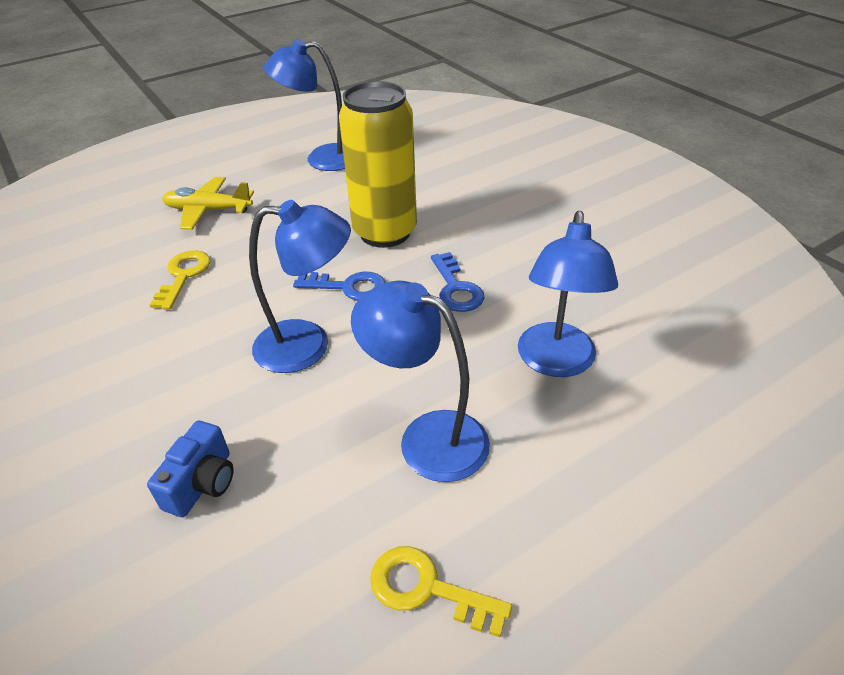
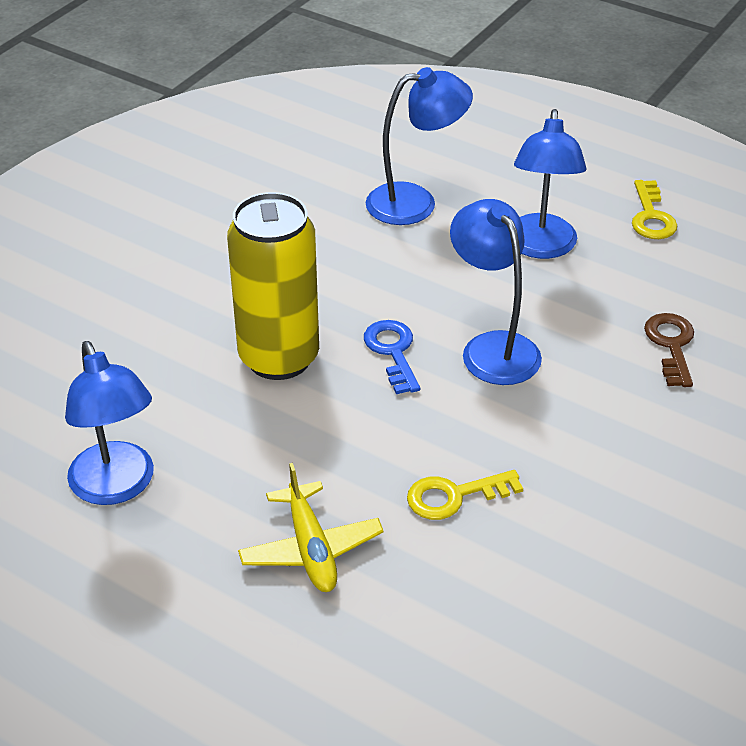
camera: 115 degrees left, 0 degrees up
blue camera [147,421,233,517] -> brown key [644,313,694,387]
blue key [431,252,484,312] -> none

